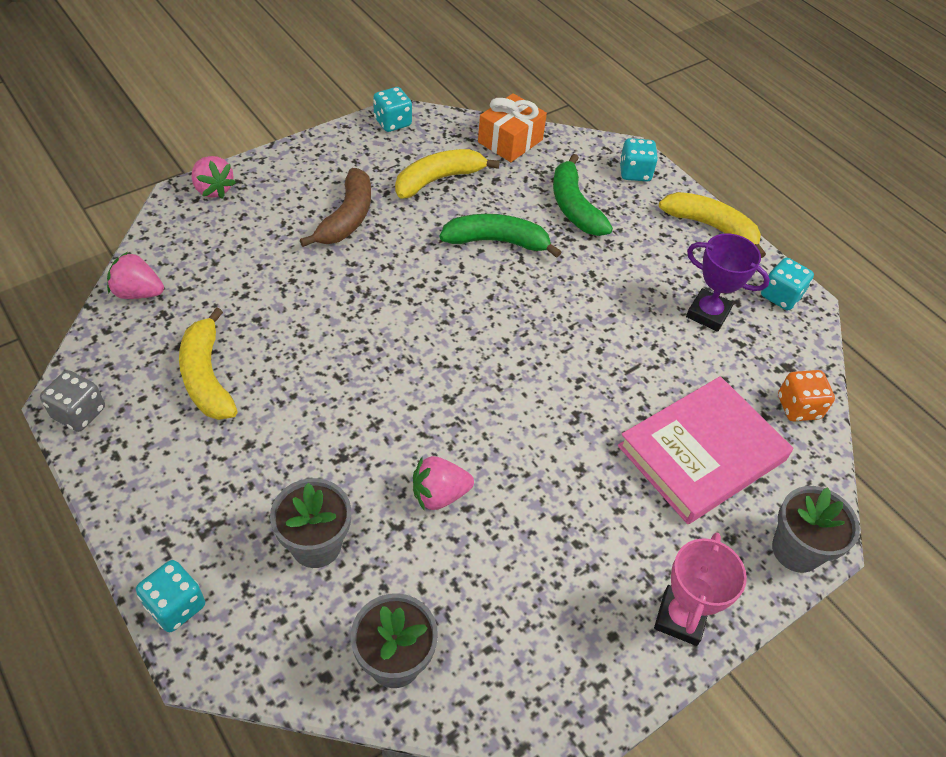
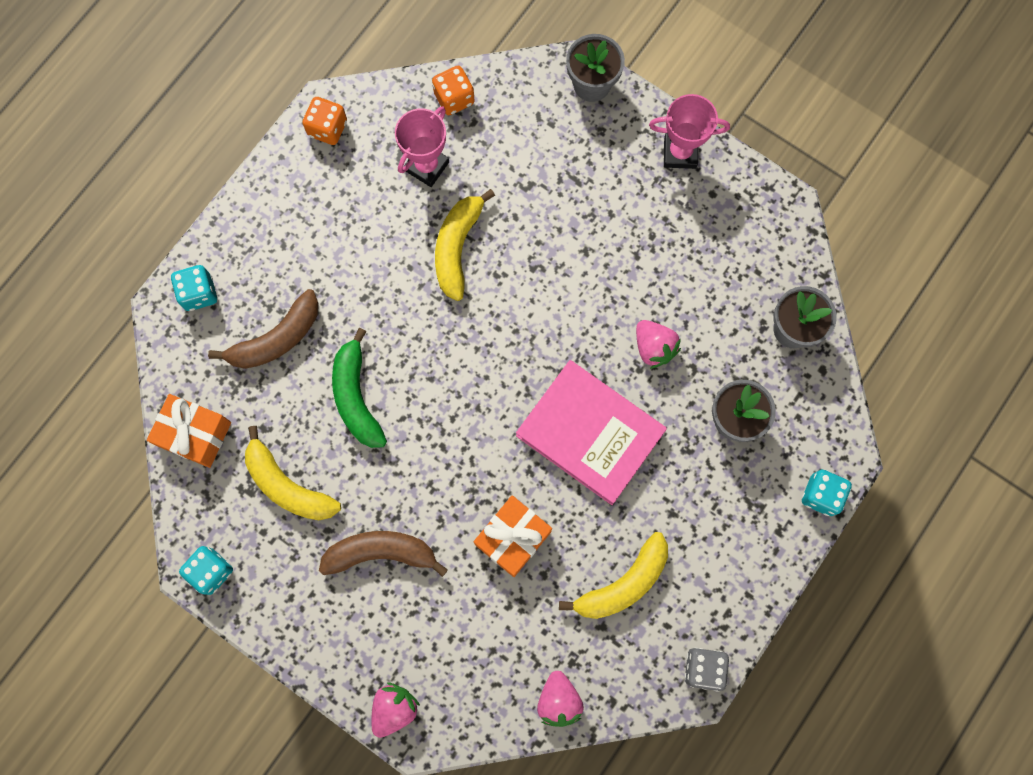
camera: 105 degrees left, 25 degrees up
green banana [553,154,613,236] -> brown banana [208,289,319,369]
pink book [618,376,793,524] -> pink book moved to [516,360,667,505]
yellow banana [659,192,766,258] -> yellow banana moved to [435,189,495,301]
purple trophy [686,233,770,332] -> none
turquoise dice [761,258,814,310] -> orange dice [303,97,347,145]
none -> pink trophy [395,106,449,187]
none -> orange gift [474,495,552,577]

